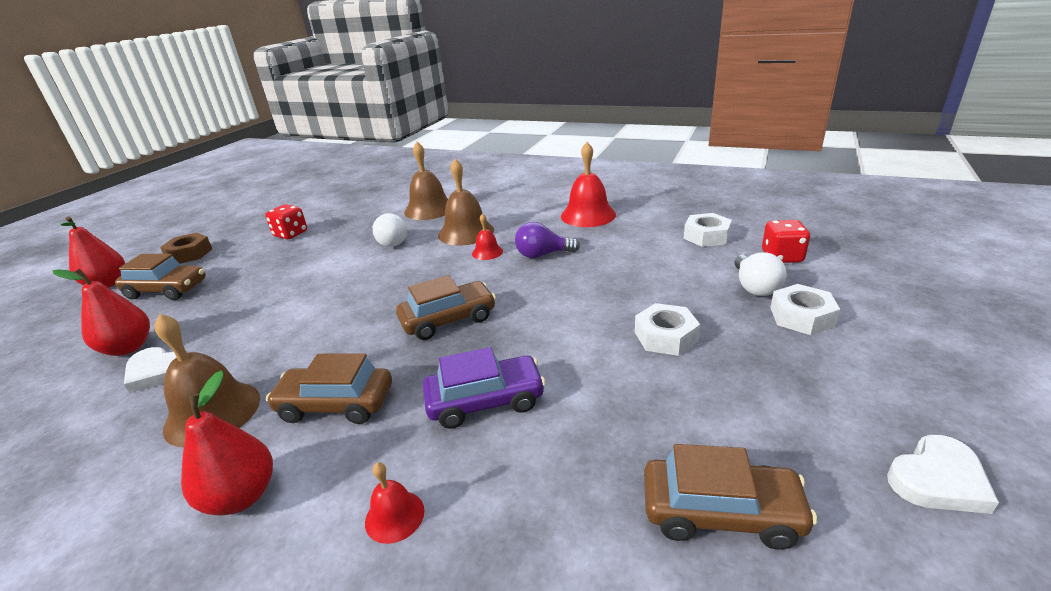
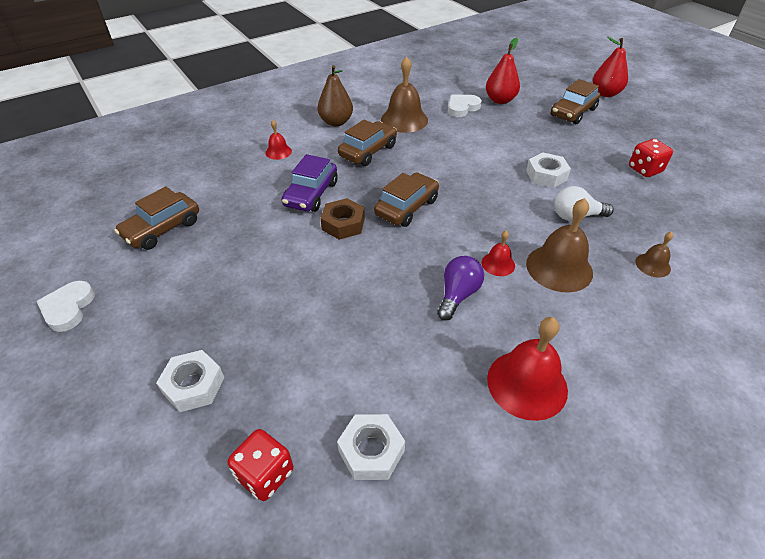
camera: 120 degrees right, 15 degrees up
brown nut [160,232,212,264] -> brown nut moved to [320,198,365,240]
red pear [181,370,273,515] -> brown pear [317,65,353,126]
brown car [396,275,496,340] -> brown car turned 150 degrees counterclockwise [374,172,439,227]
brown bell [404,142,448,220] -> brown bell [635,232,673,277], size x0.52
white nut [635,303,700,356] -> white nut moved to [526,153,571,188]
white light bulb [735,252,787,296] -> none

